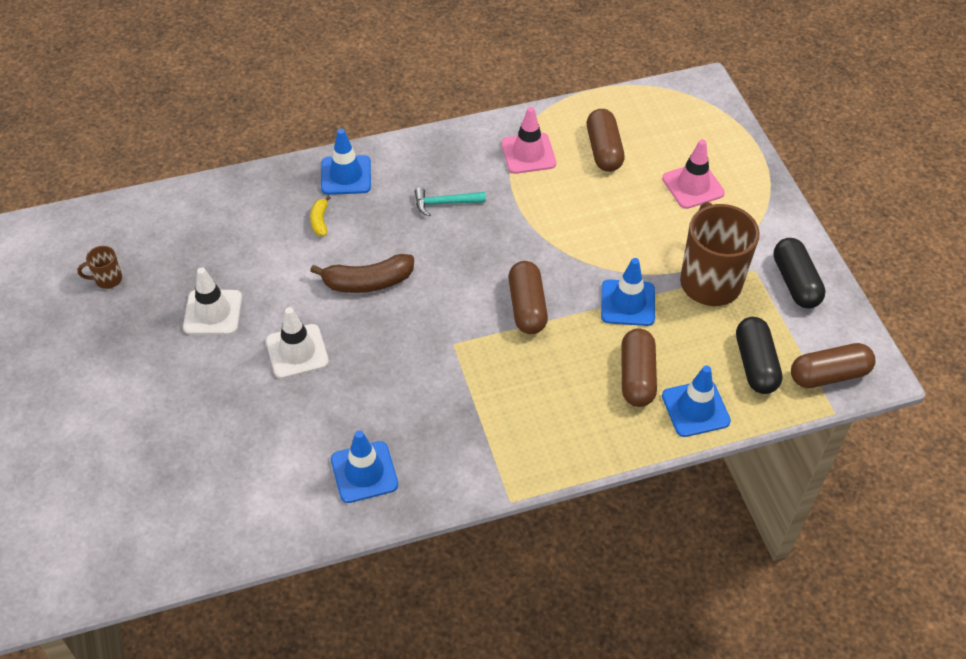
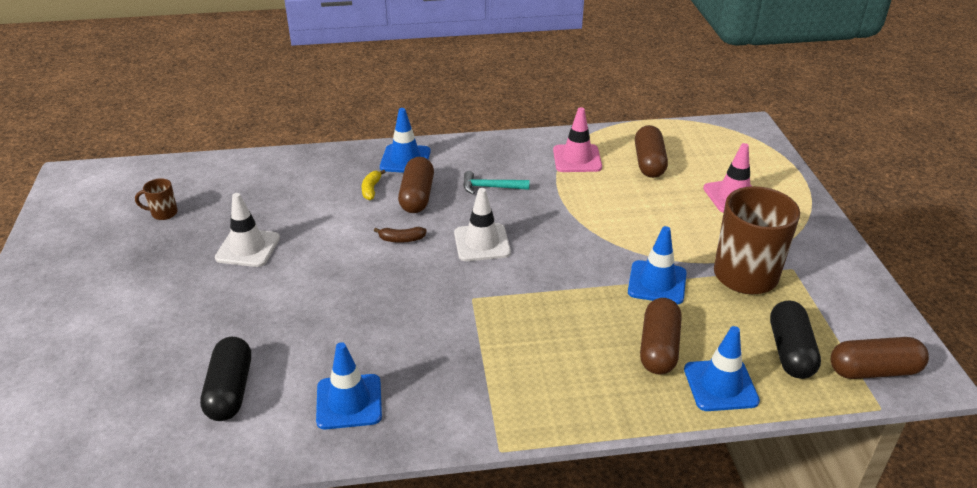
camera: 10 degrees right, 15 degrees down
white traffic cone [266,307,329,379] -> white traffic cone moved to [454,188,511,261]
brown banana [310,254,414,293] -> brown banana [374,227,427,243], size x0.52
brown capsule [508,261,548,334] -> brown capsule moved to [398,157,434,213]
black capsule [773,238,826,309] -> black capsule moved to [200,337,251,421]

